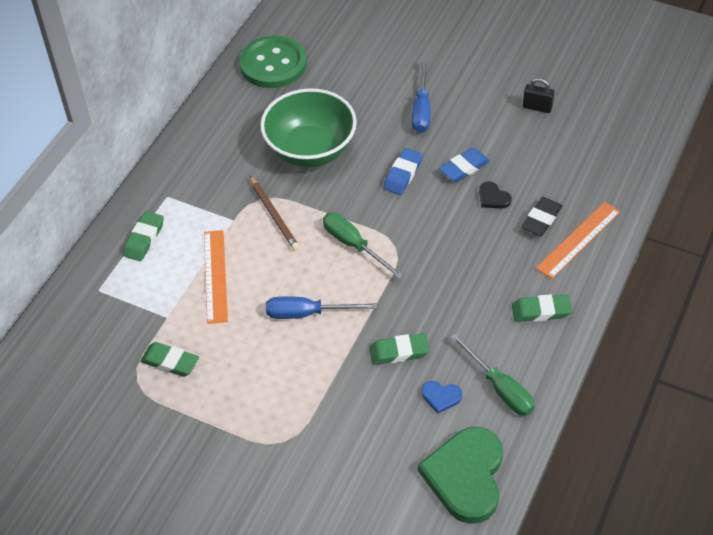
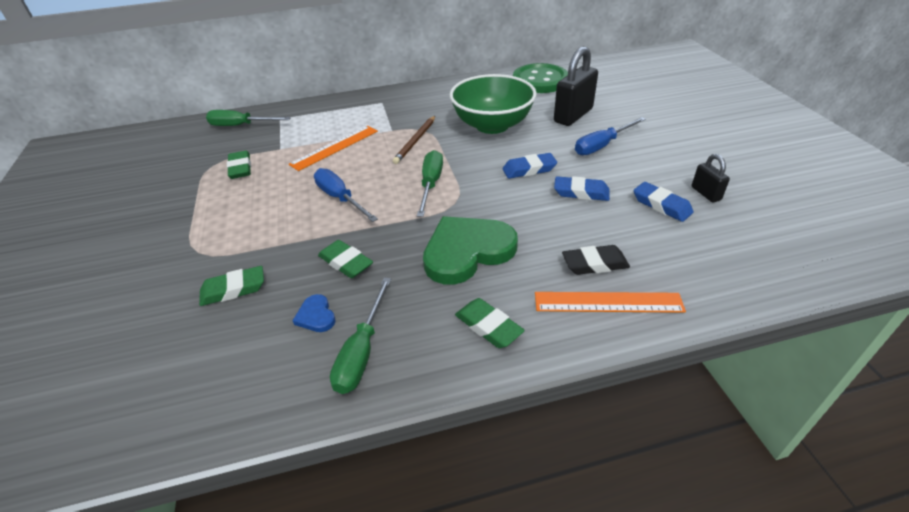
camera: 50 degrees right, 10 degrees down
green eraser [123,211,164,261] -> green eraser moved to [199,266,264,306]
green heart [418,427,503,524] -> green heart moved to [423,216,518,285]
black heart [479,181,512,209] -> none
none -> green screwdriver [206,110,291,126]
none -> black padlock [554,46,598,126]
none -> blue eraser [633,182,694,222]

